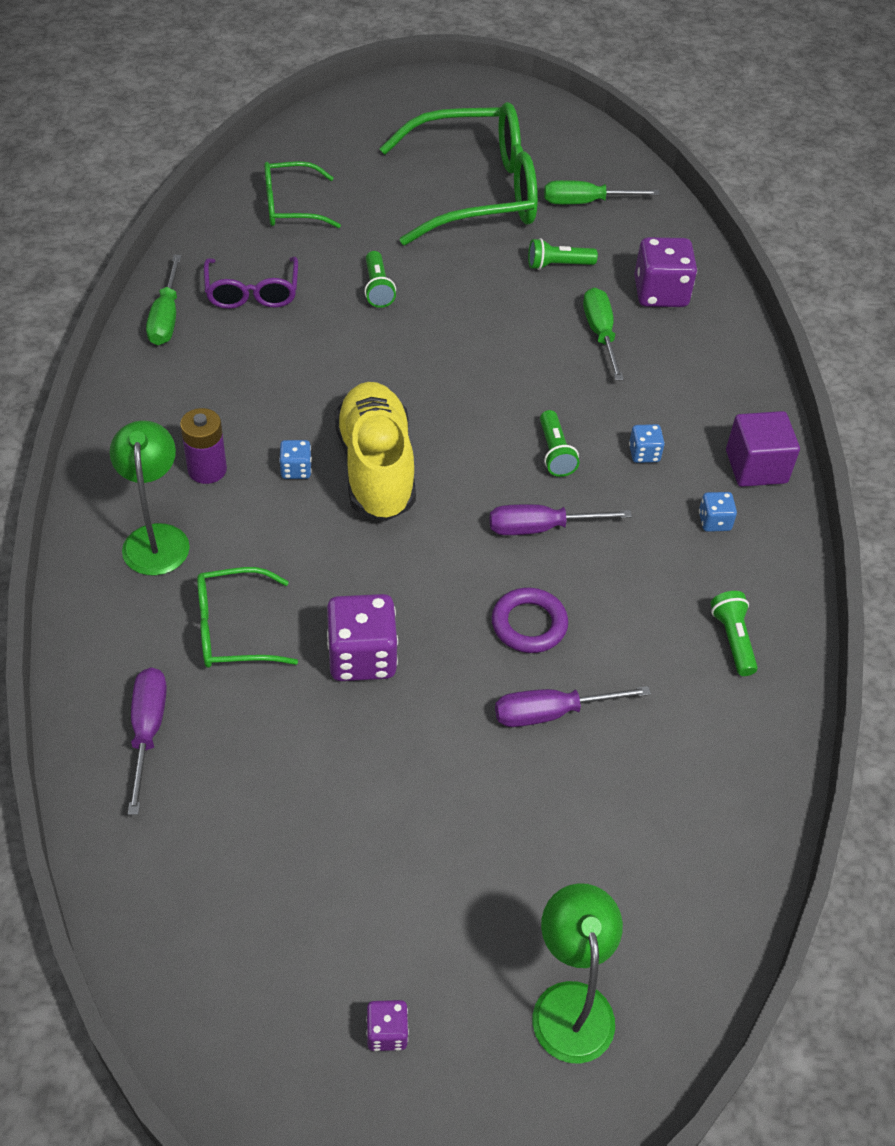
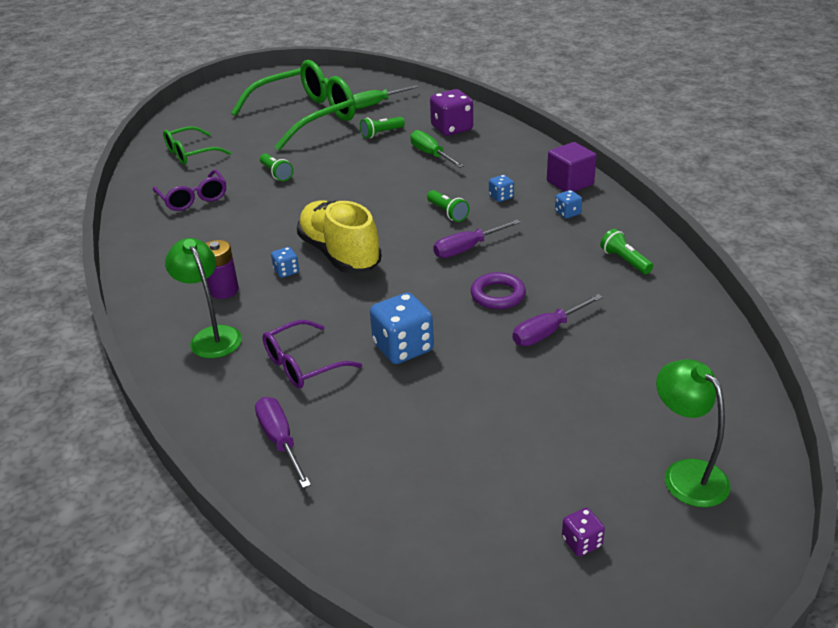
camera: 20 degrees left, 15 degrees down
green screwdriver [146,255,182,345] -> none
green glasses [197,567,298,668] -> purple glasses [262,320,362,388]
purple dice [327,594,398,681] -> blue dice [370,292,434,364]

